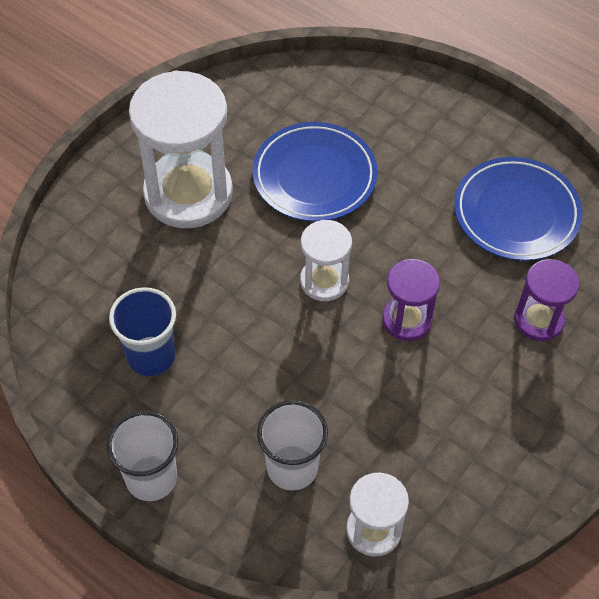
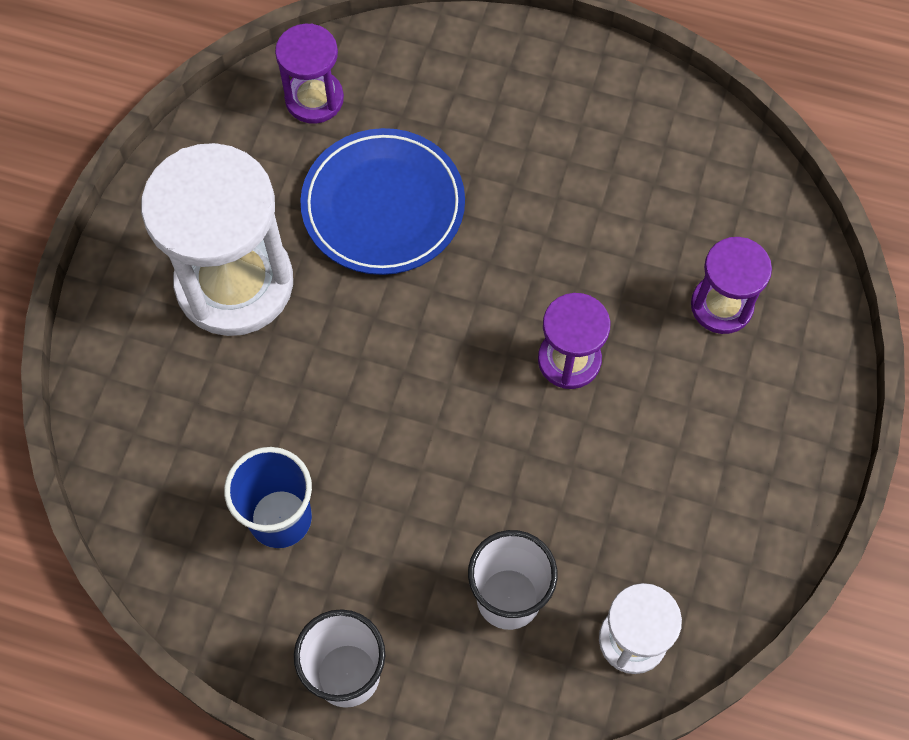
camera: 20 degrees left, 10 degrees up
white hourglass [300,220,352,301] -> none
blue plate [454,157,583,261] -> none
none -> purple hourglass [275,24,344,124]

